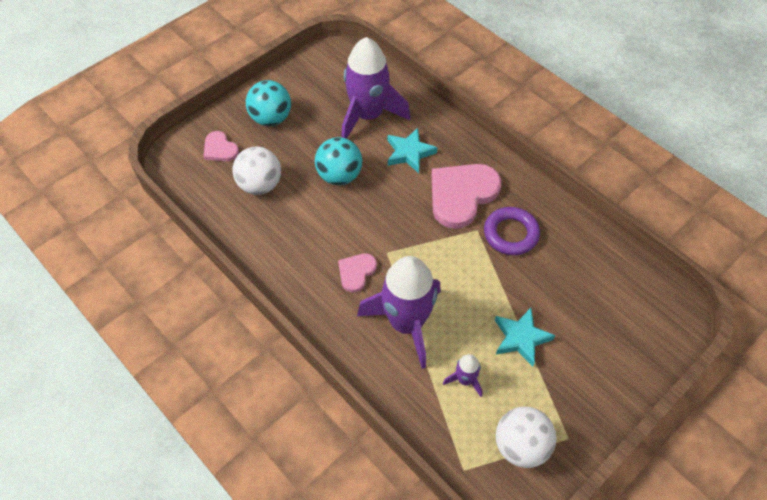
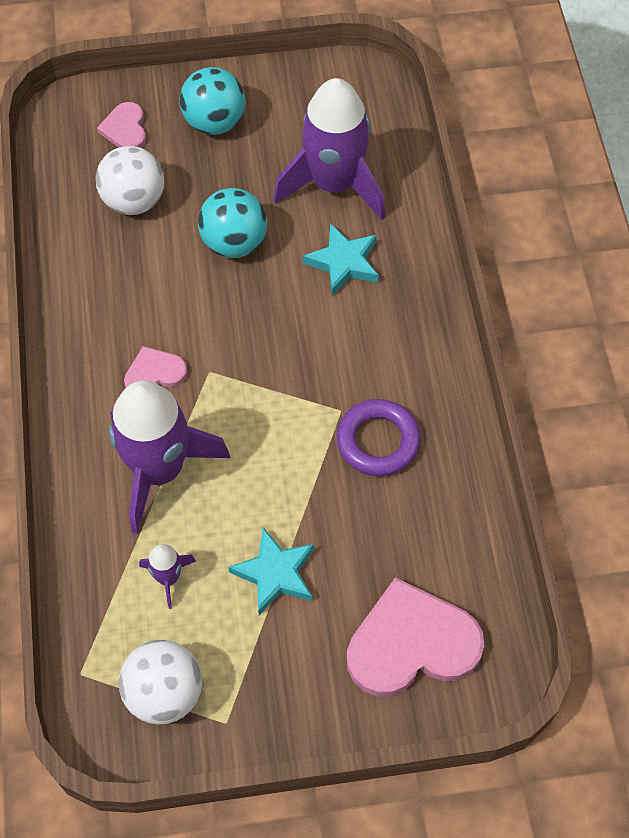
camera: 35 degrees right, 5 degrees up
pink heart [432,164,501,229] -> pink heart moved to [347,577,485,697]

